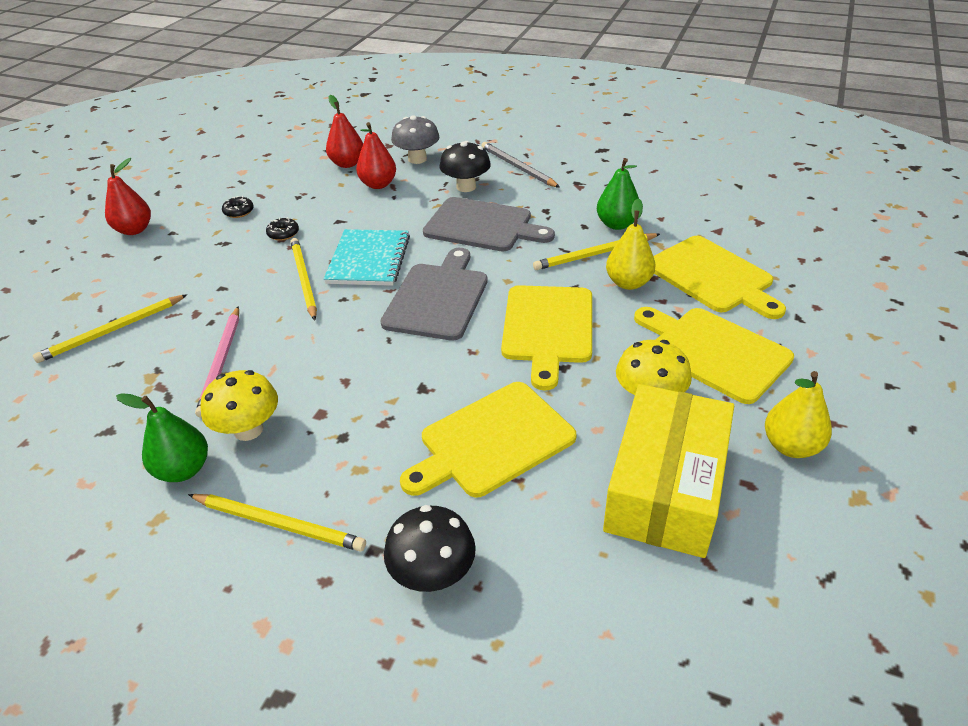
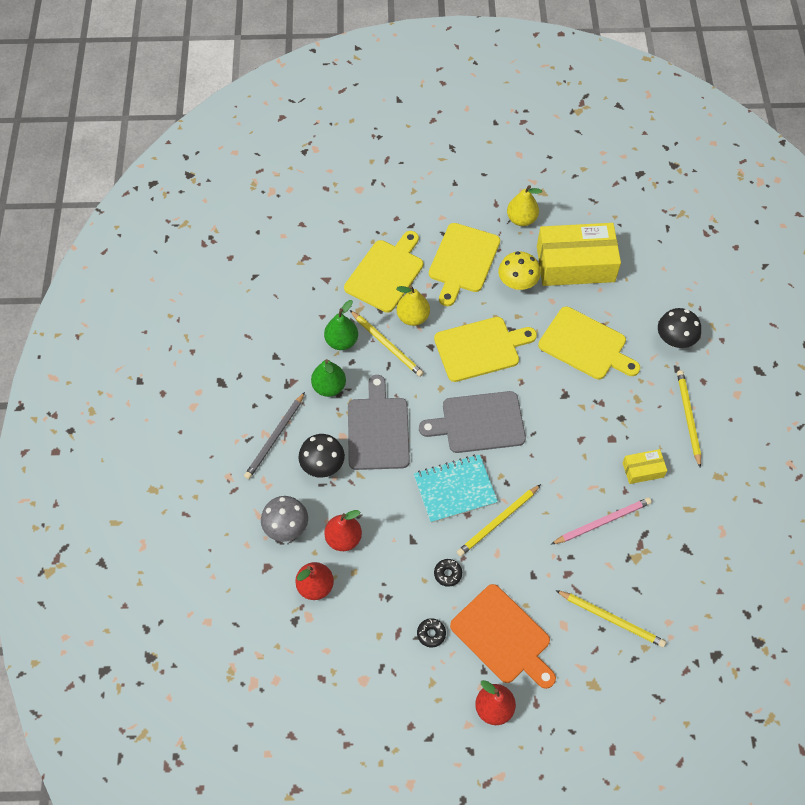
camera: 115 degrees left, 20 degrees up
green pear [116,393,208,482] -> green pear moved to [311,359,346,397]
yellow mushroom [200,370,278,441] -> yellow box [622,449,667,484]
none -> orange cutting board [450,584,556,689]

